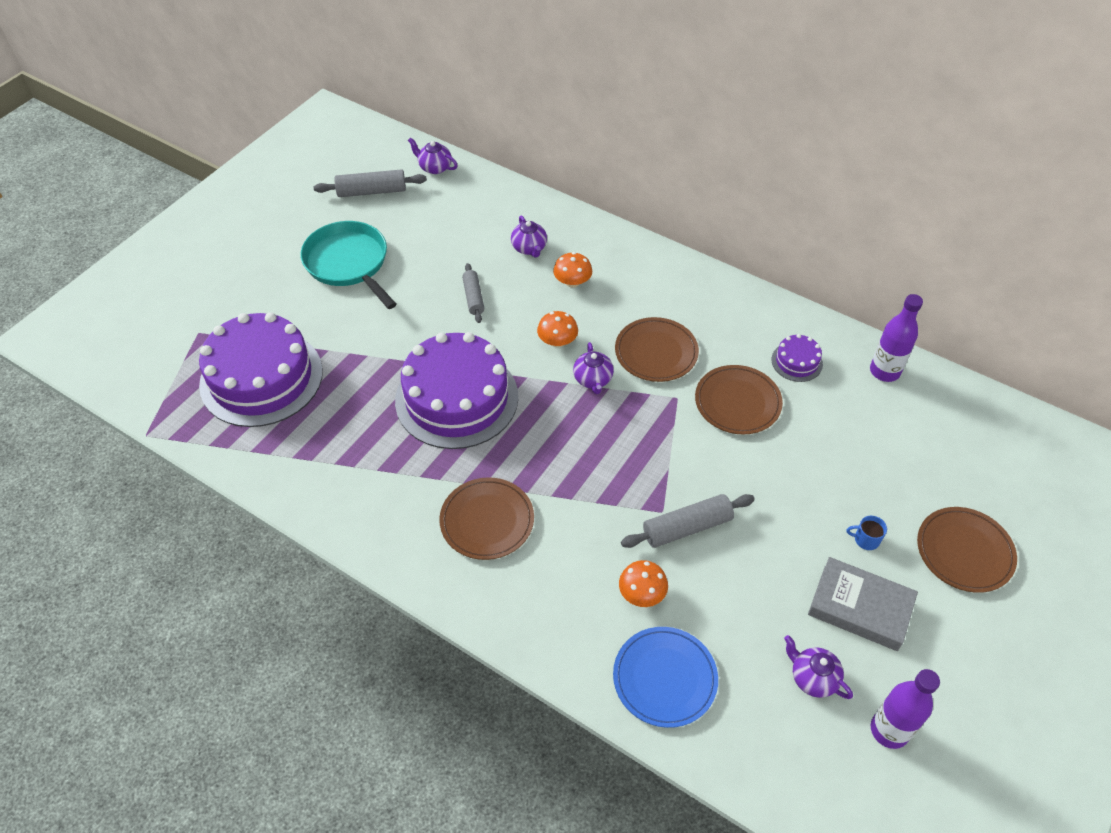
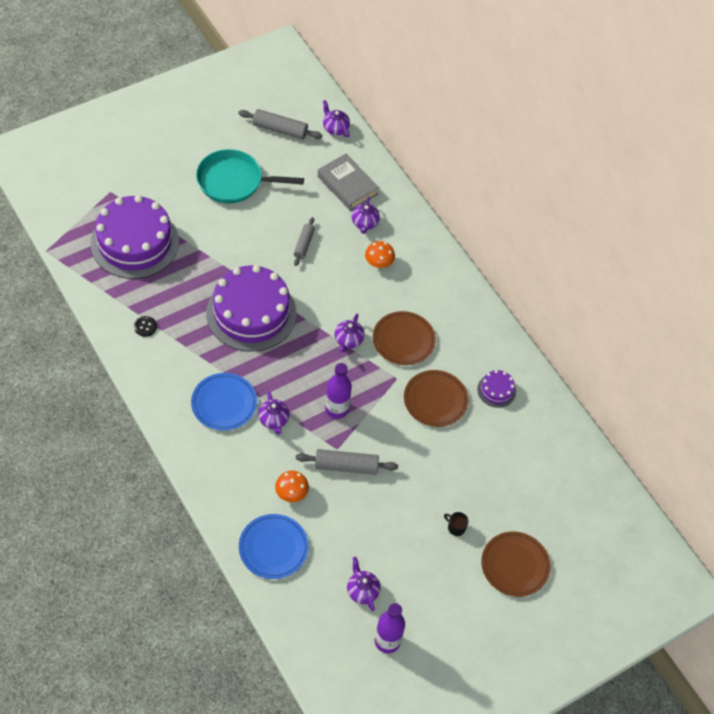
camera: 20 degrees right, 5 degrees up
turquoise pan [300,221,397,309] -> turquoise pan turned 75 degrees counterclockwise [196,149,304,203]
brown plate [439,477,534,560] -> blue plate [191,373,257,431]
orange mushroom [537,311,578,347] -> none
grey book [808,557,918,651] -> grey book moved to [318,154,379,211]
blue mug [847,516,887,550] -> black mug [444,512,468,536]
purple bottle [870,294,923,382] -> purple bottle moved to [325,363,352,419]
none -> black button [134,316,157,337]
none -> purple teapot [258,391,290,434]

